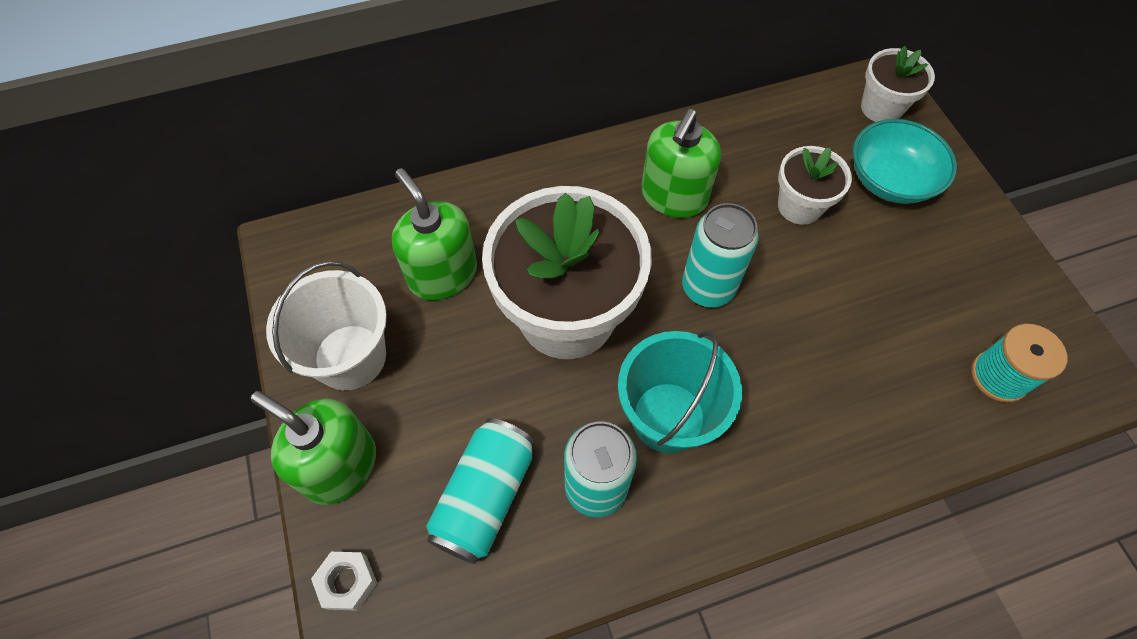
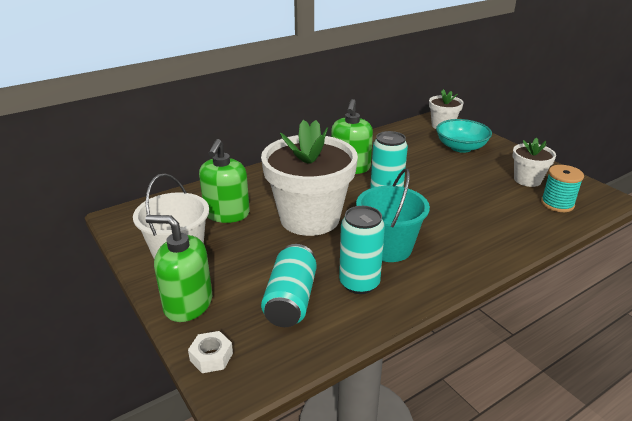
camera: 15 degrees left, 30 degrees down
green soap dispenser [392,168,477,300] -> green soap dispenser turned 120 degrees counterclockwise [199,139,250,223]
white flower pot [778,146,852,225] -> white flower pot moved to [512,138,556,187]

